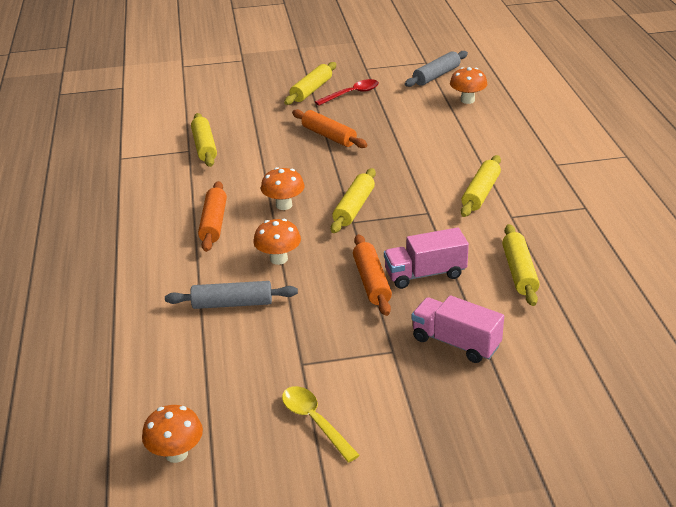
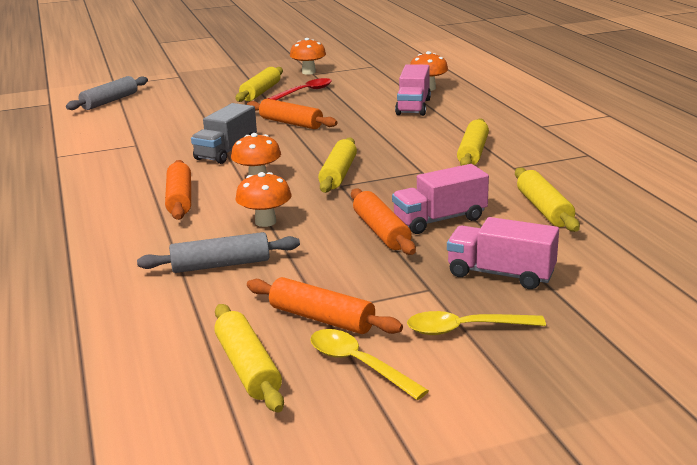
camera: 10 degrees left, 10 degrees down
orange mushroom [142,405,203,463] -> orange mushroom moved to [290,38,326,75]
yellow rolling pin [191,113,217,167] -> yellow rolling pin moved to [214,304,284,413]
grey rolling pin [405,51,468,87] -> grey rolling pin moved to [66,76,148,110]
none -> grey truck [191,103,257,164]
none -> orange rolling pin [247,277,403,334]
none -> pink truck [395,64,431,116]
none -> yellow spoon [407,311,546,335]

